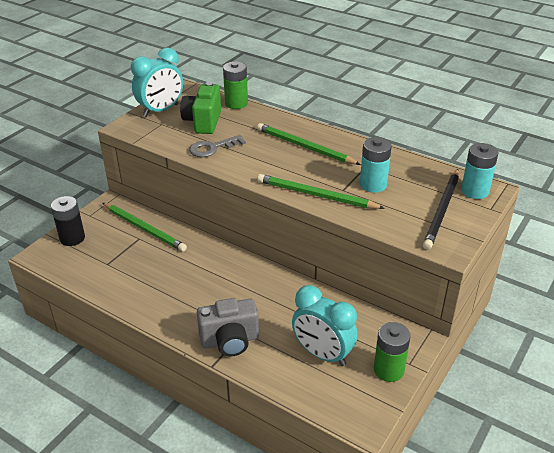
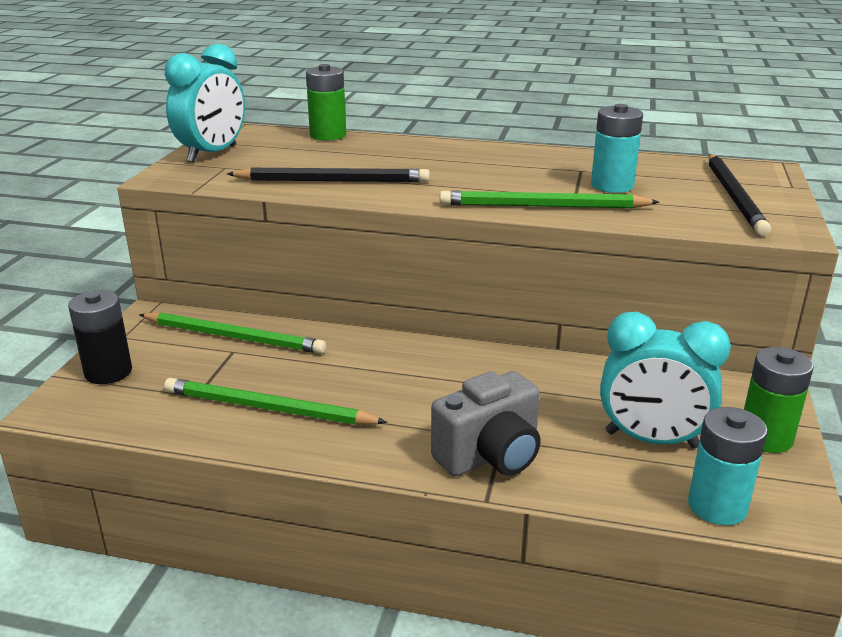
camera: 20 degrees left, 10 degrees down
green camera [180,82,221,134] -> none
grey key [189,135,246,157] -> black pencil [227,168,430,182]
green pencil [257,123,361,165] -> green pencil moved to [164,378,387,425]
turquoise battery [461,143,498,199] -> turquoise battery moved to [688,407,768,525]

